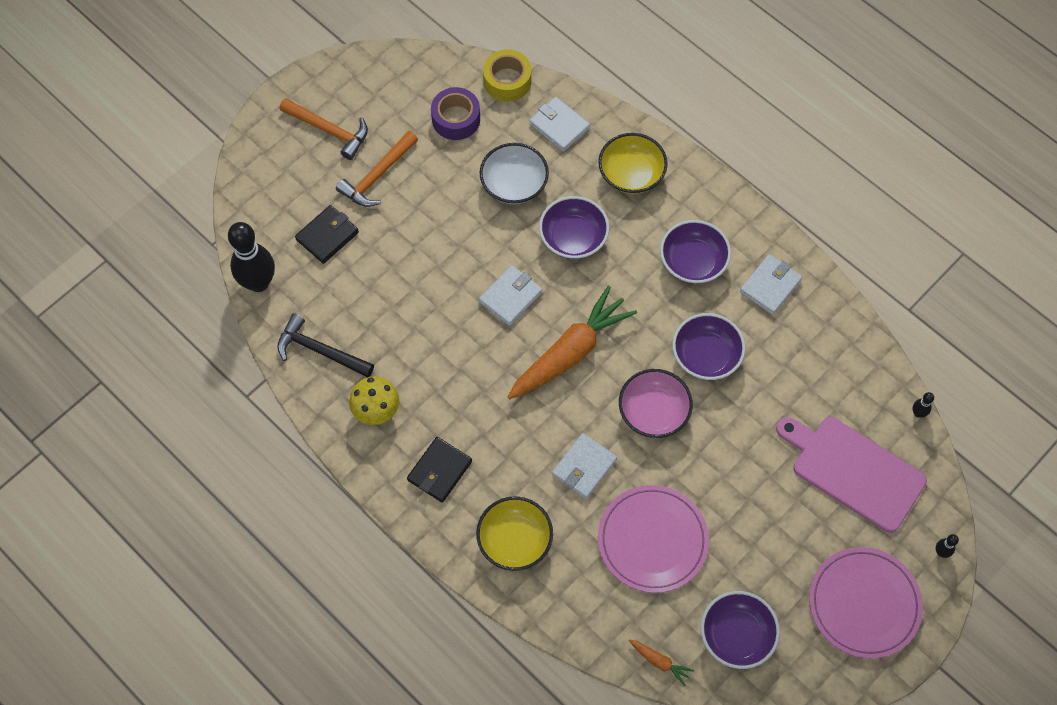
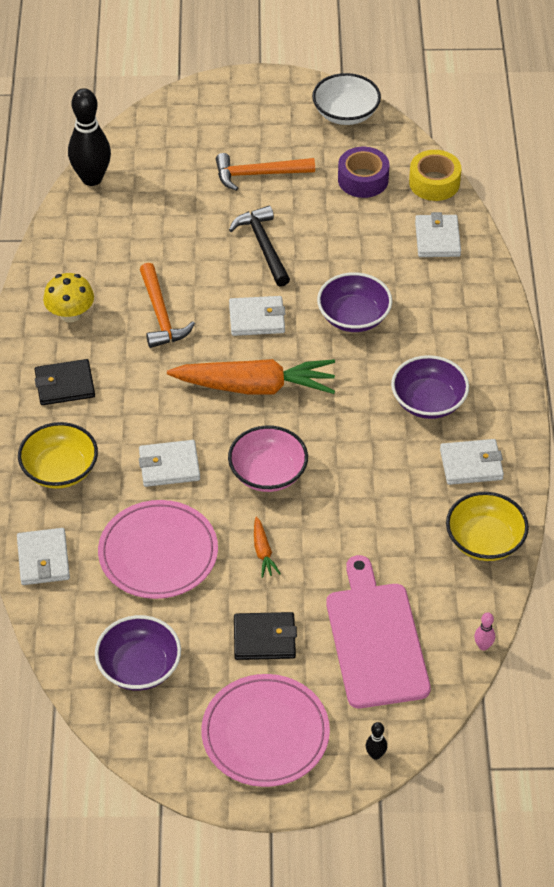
camera: 45 degrees right, 15 degrees down
black hammer [277,313,374,378] -> black hammer moved to [229,206,290,287]
orange hammer [279,98,368,160] -> orange hammer moved to [140,263,195,348]
black wallet [295,205,359,264] -> black wallet moved to [234,612,297,660]
white bowl [480,143,549,204] -> white bowl moved to [312,73,381,125]
yellow bowl [598,133,668,194] -> yellow bowl moved to [446,492,529,561]
orange carrot [629,639,694,686] -> orange carrot moved to [254,517,281,578]
purple bowl [672,313,745,380] -> none
black bowling pin [913,392,934,418] -> pink bowling pin [474,612,495,650]
none -> white wallet [17,528,70,585]

